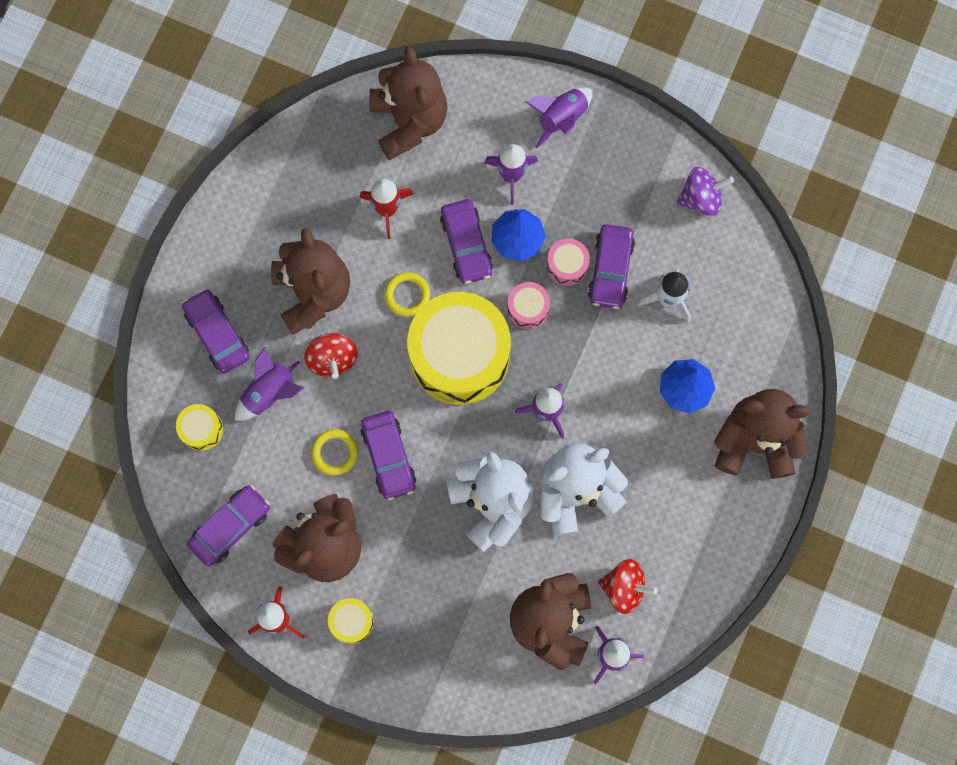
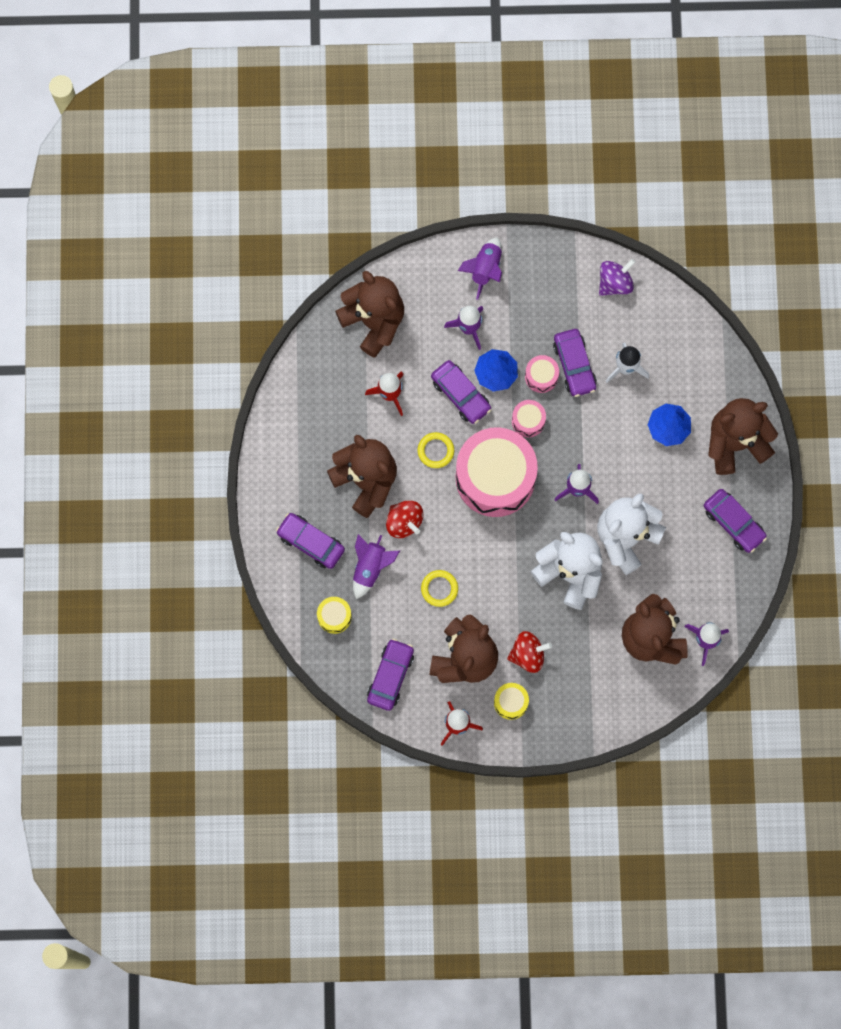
camera: 25 degrees left, 0 degrees up
purple car [361,411,416,500] -> purple car moved to [704,489,767,553]
yellow drum [407,292,511,405] -> pink drum [456,427,538,517]
red spinning top [598,559,657,614] -> red spinning top moved to [507,631,552,673]

